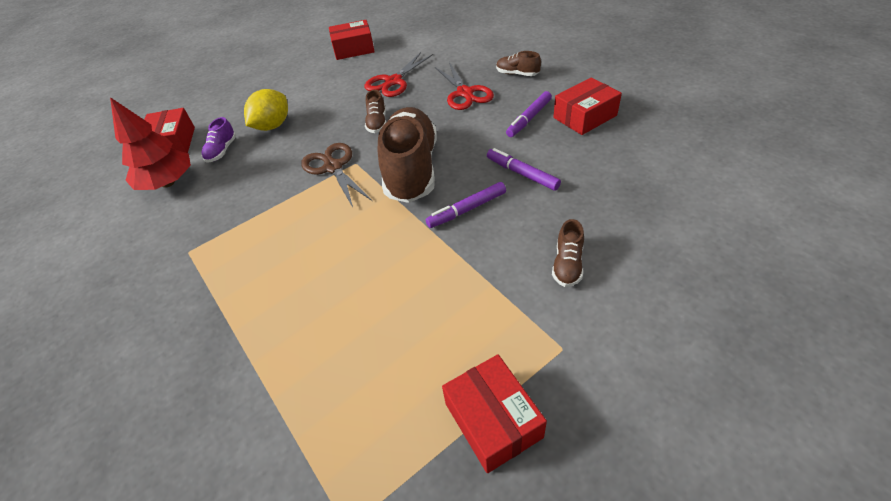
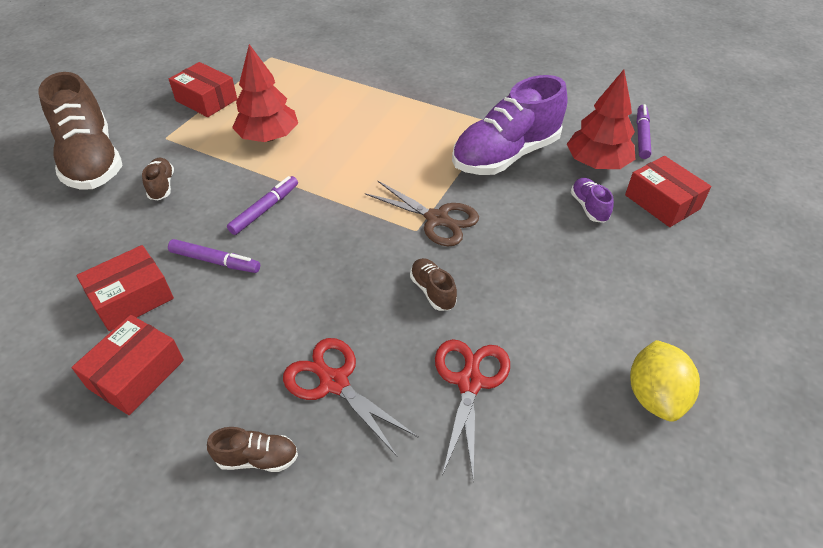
camera: 150 degrees right, 0 degrees up
yellow lemon [244,89,288,131] -> yellow lemon moved to [630,340,700,422]
red box [329,20,375,60] -> red box moved to [76,245,174,331]
brown shoe [378,107,437,203] -> brown shoe moved to [39,72,123,190]
purple marker [506,91,552,137] -> purple marker moved to [637,104,651,159]
none -> red tree [232,44,298,142]
none -> purple shoe [452,75,568,175]

